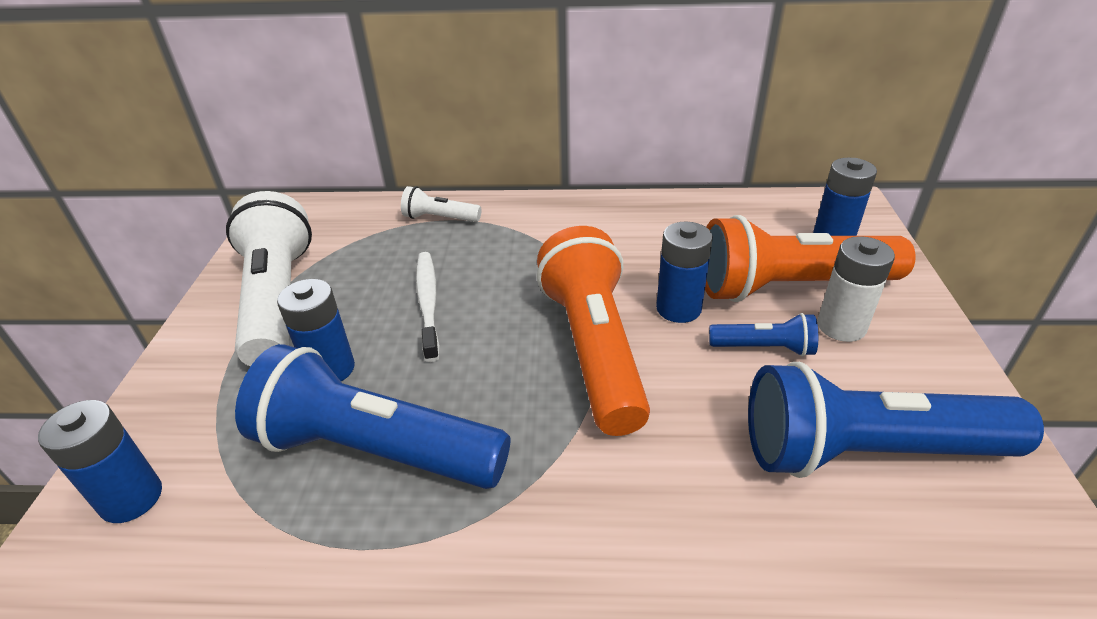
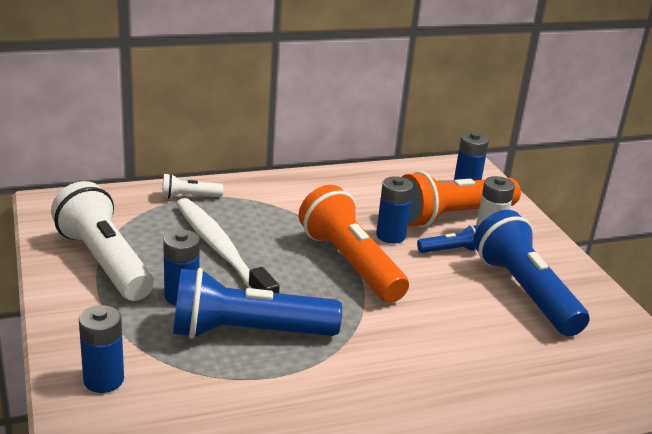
camera: 25 degrees left, 10 degrees down
white toothbrush [416,252,440,362] -> white toothbrush [176,198,280,293], size x1.69
blue flashlight [748,362,1044,478] -> blue flashlight turned 90 degrees clockwise [473,210,590,336]

